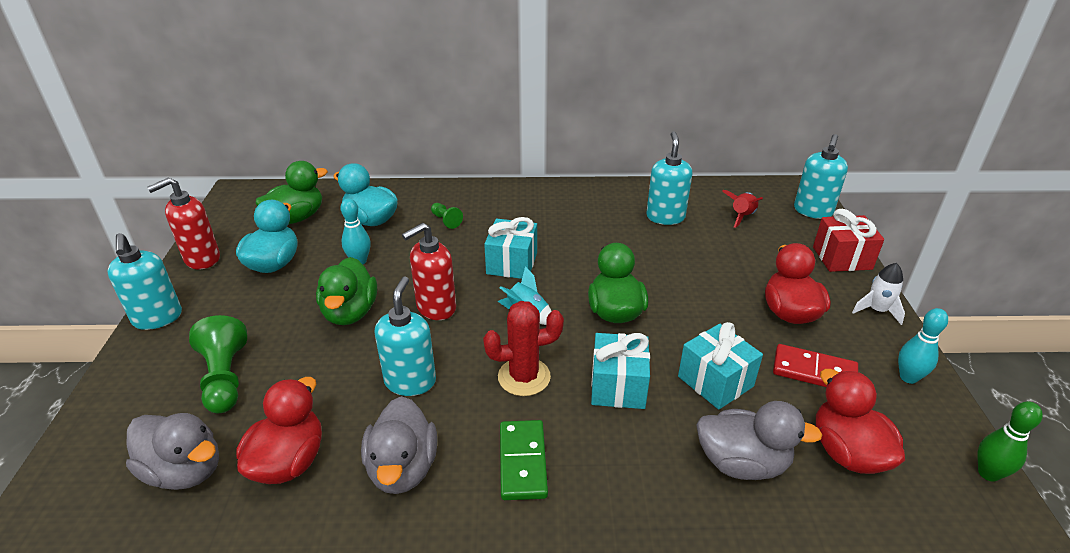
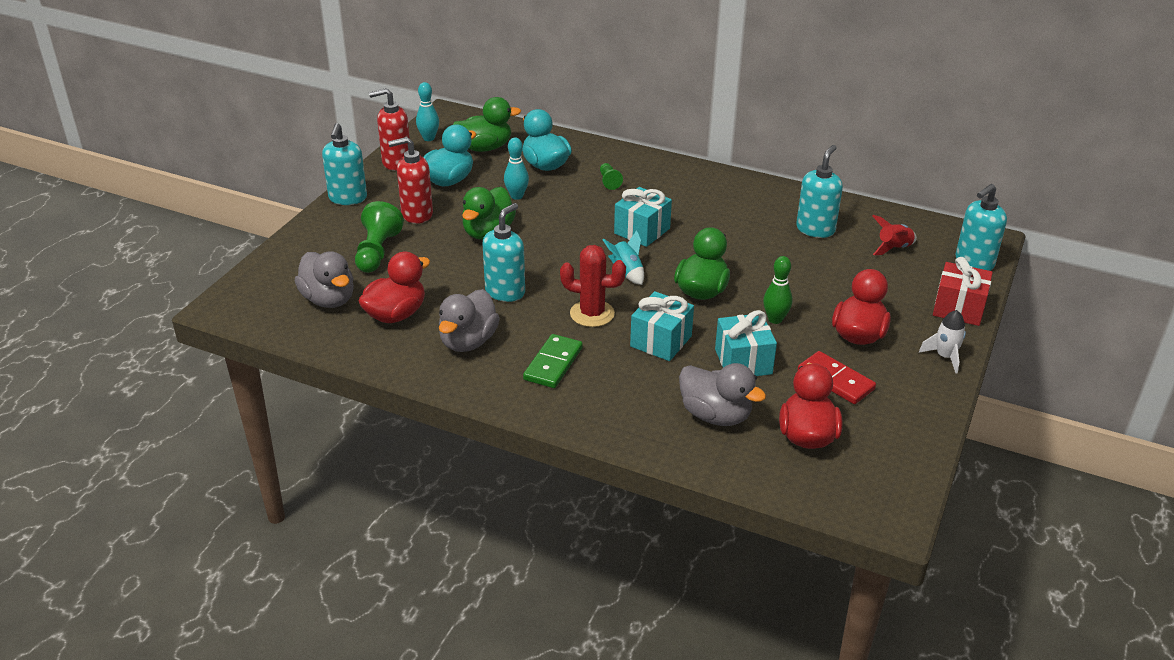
camera: 25 degrees right, 0 degrees up
red soap dispenser [402,223,456,320] -> red soap dispenser moved to [388,137,433,224]
turquoise bowling pin [898,308,948,384] -> turquoise bowling pin moved to [416,82,439,141]
green bowling pin [977,401,1043,482] -> green bowling pin moved to [763,256,793,324]

